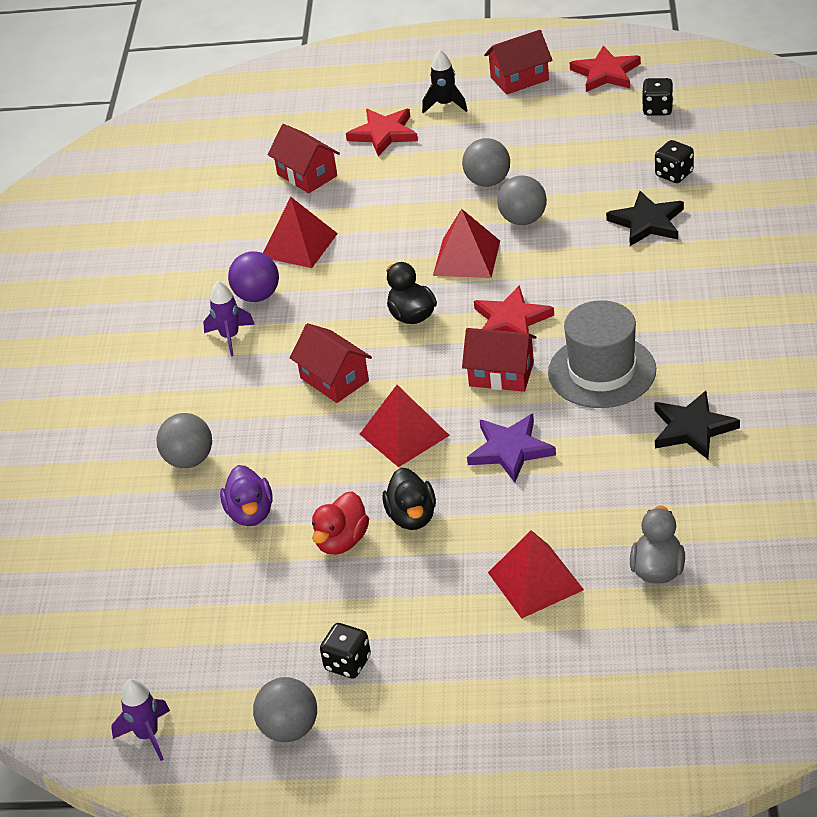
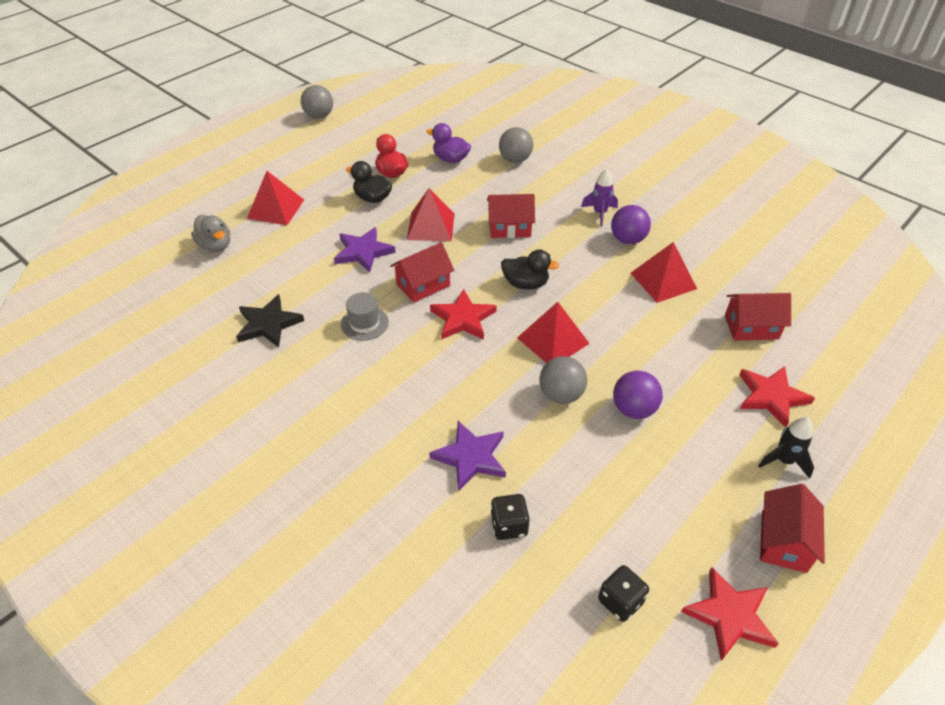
camera: 125 degrees right, 5 degrees up
purple rocket [111,679,170,761] -> none
black dice [320,623,371,679] -> none
grey ball [462,138,510,187] -> purple ball [613,371,663,419]
grey hat [548,300,656,408] -> grey hat [341,292,389,341], size x0.56
black star [606,191,684,246] -> purple star [429,421,506,491]

